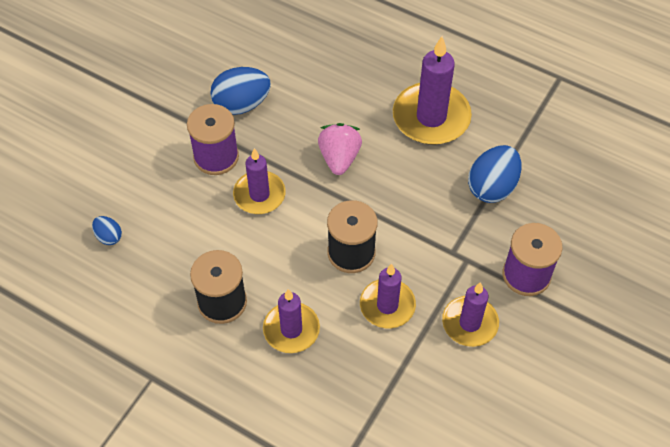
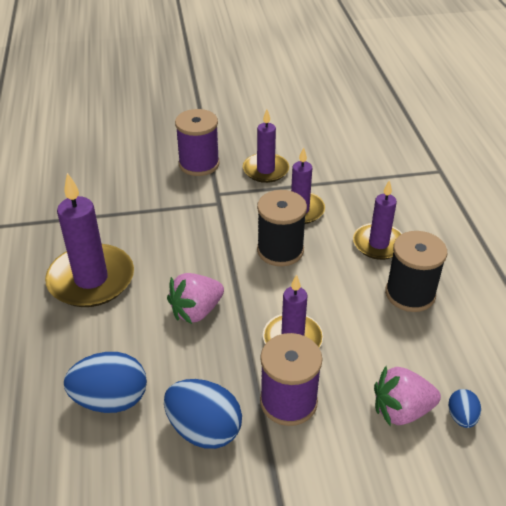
camera: 130 degrees left, 15 degrees down
blue egg [468,145,522,203] -> blue egg moved to [64,352,147,413]
none -> pink strawberry [374,366,441,427]

